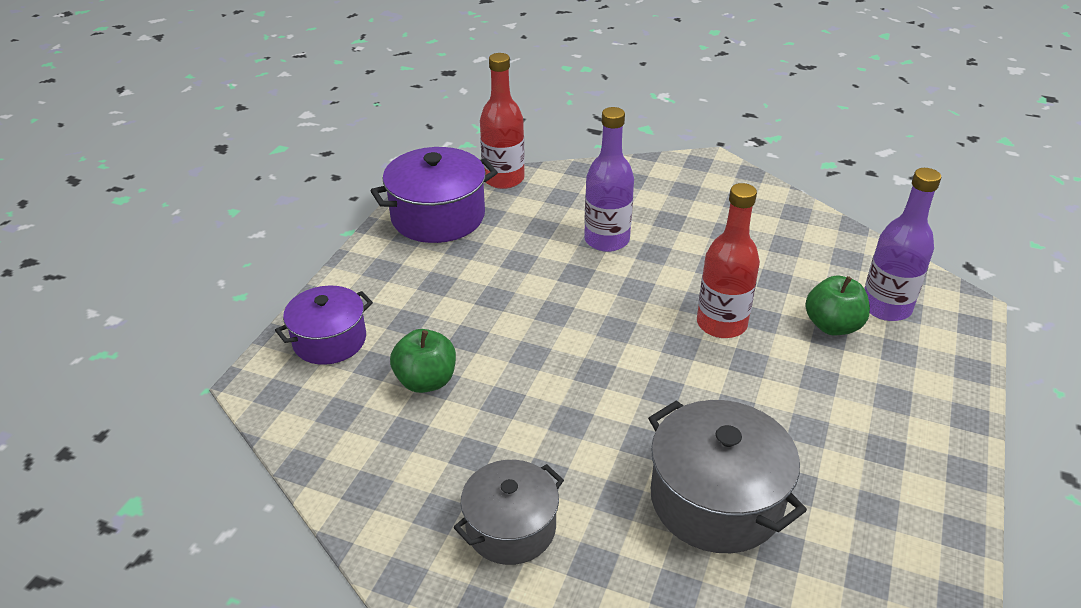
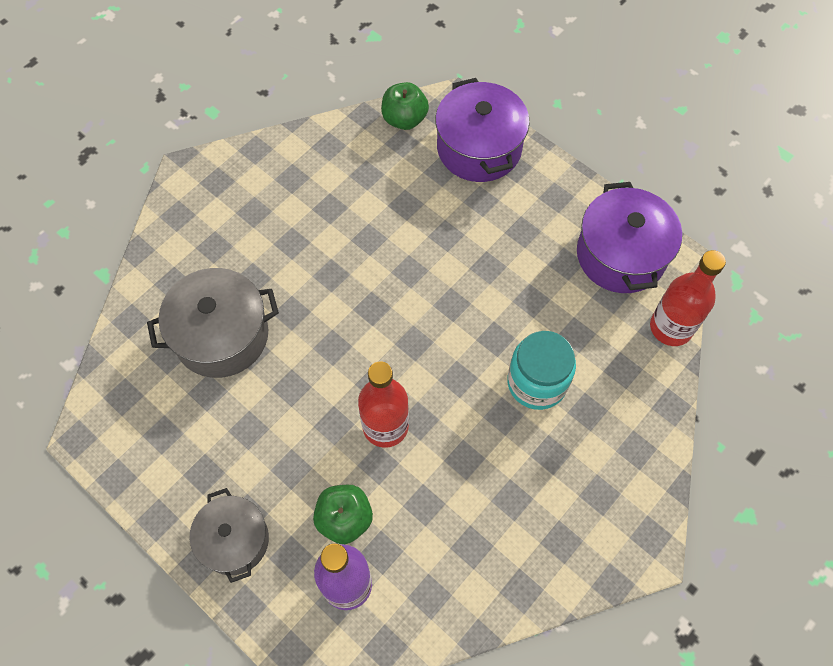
camera: 110 degrees right, 25 degrees up
purple pot [275,286,373,365] -> purple pot [435,78,530,182], size x1.51
green apple [390,329,456,393] -> green apple moved to [381,82,429,130]
grey pot [454,460,564,565] -> grey pot moved to [190,488,269,583]
purple bottle [584,107,634,252] -> turquoise jar [507,331,576,410]

